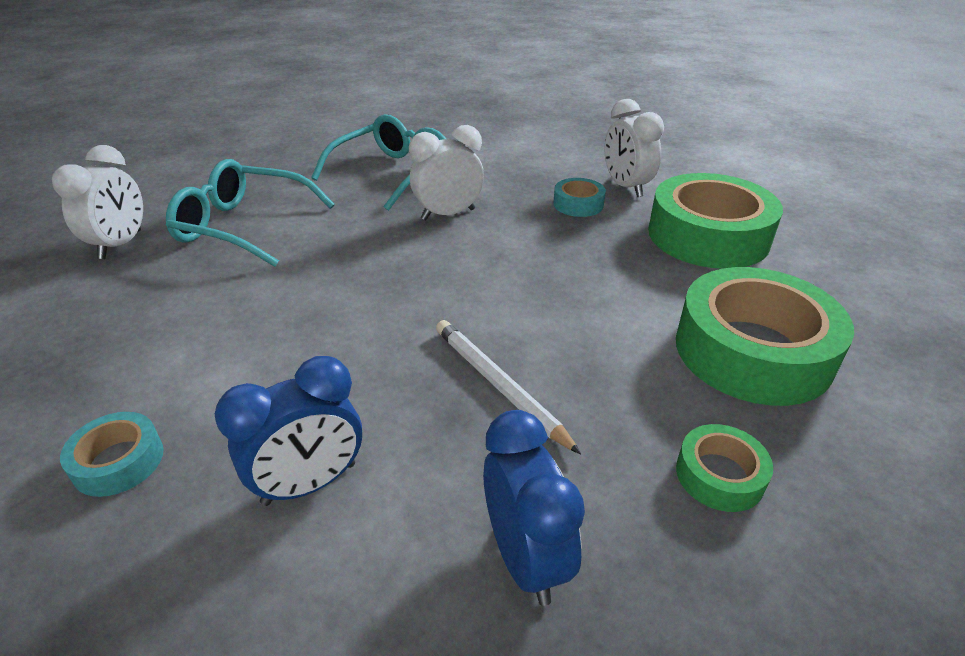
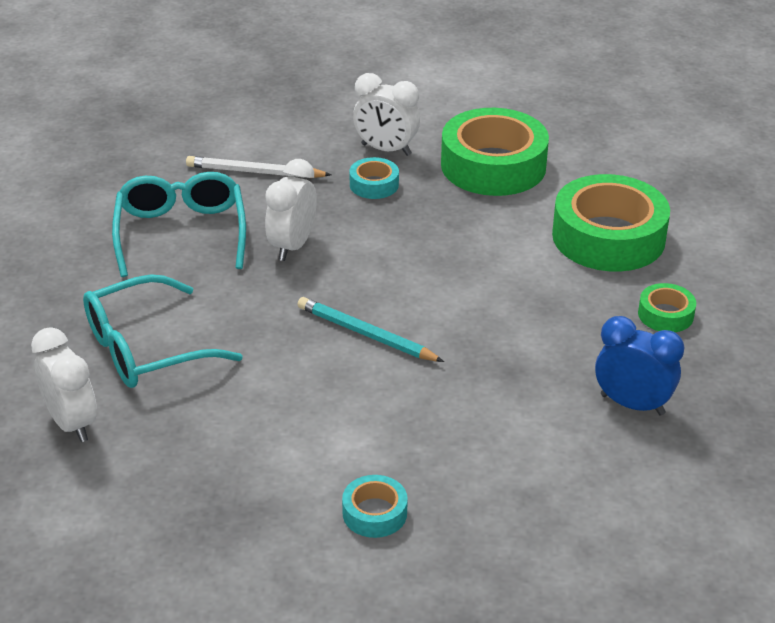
camera: 45 degrees left, 0 degrees up
blue clock [215,356,362,506] -> none
white pencil [436,320,581,454] -> white pencil moved to [186,156,332,178]
none -> turquoise pencil [298,297,444,362]

